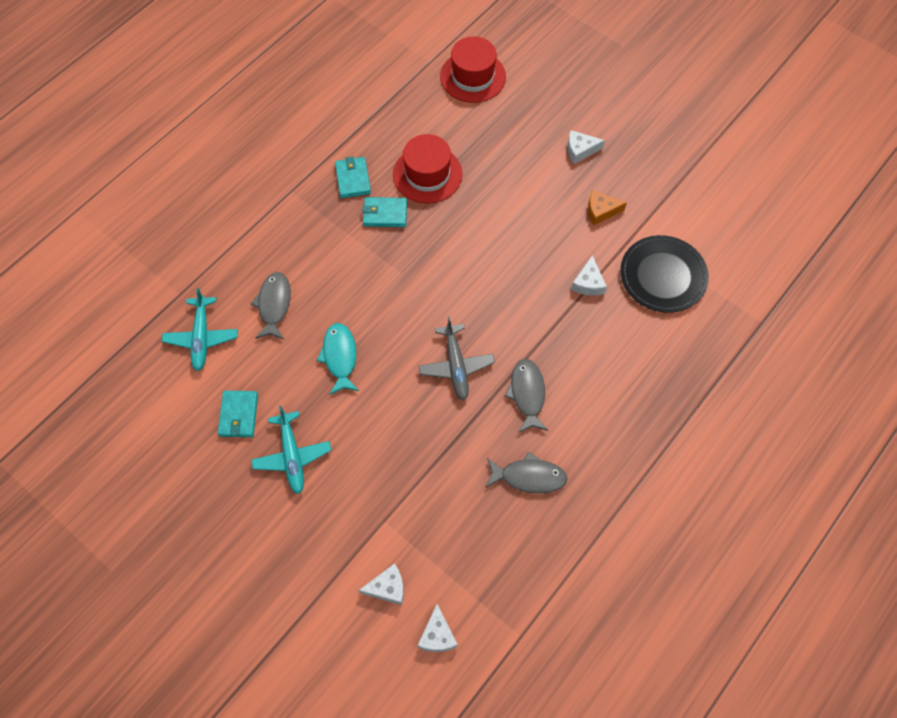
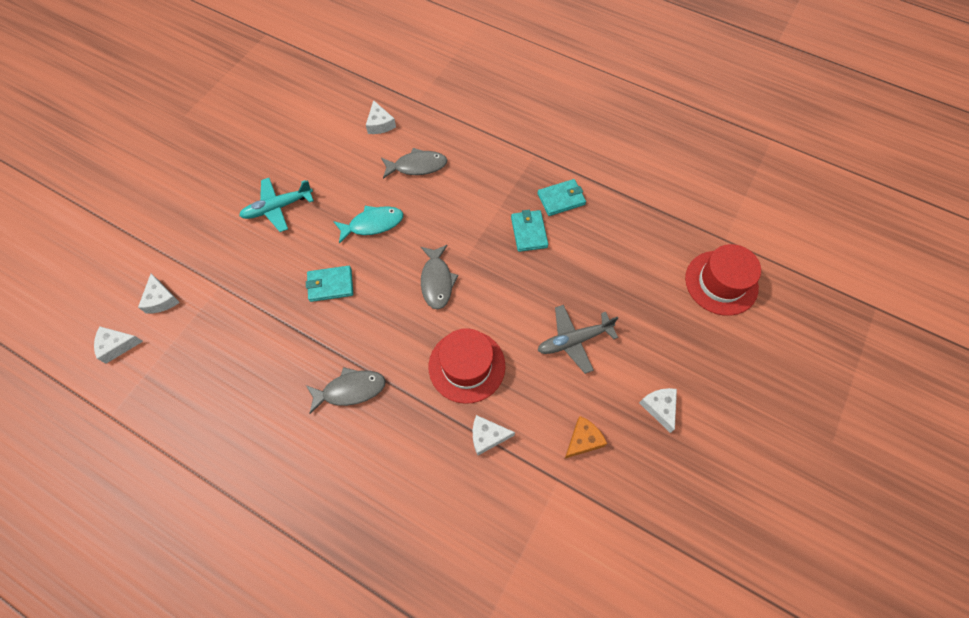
camera: 80 degrees right, 0 degrees up
turquoise plane [162,288,238,371] -> white cheese [366,100,396,134]
turquoise wallet [218,391,258,437] -> turquoise wallet moved to [306,266,353,302]
red hat [393,134,463,204] -> red hat moved to [429,328,505,404]
grey plane [418,316,495,400] -> grey plane moved to [537,305,618,374]
grey fish [485,452,567,493] -> grey fish moved to [421,245,459,309]
orange cheese [588,190,627,225] -> orange cheese turned 60 degrees clockwise [565,416,607,458]
black plate [620,235,709,313] -> none

